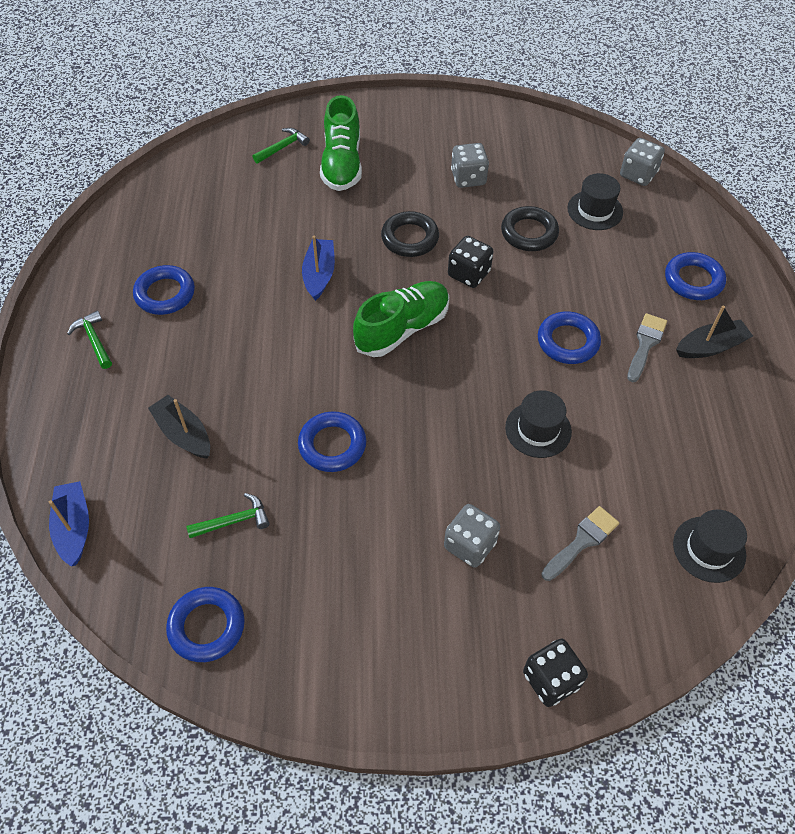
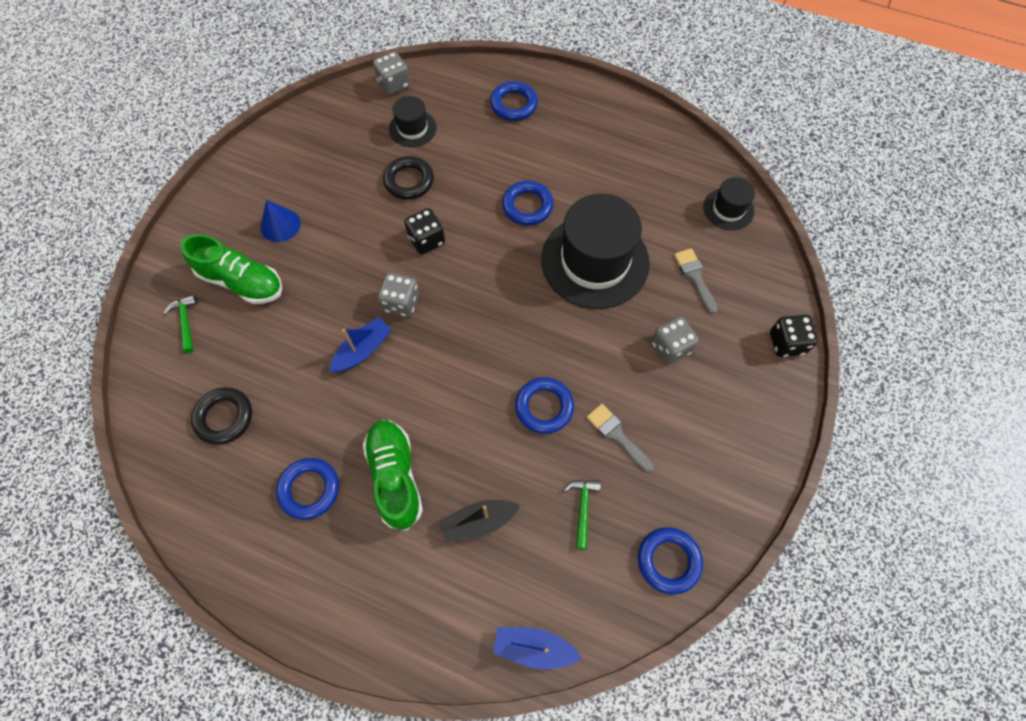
camera: 65 degrees left, 10 degrees up
green hammer [67,310,112,369] -> none
blue boat [302,236,335,301] -> blue boat turned 105 degrees clockwise [329,317,392,372]
green shoe [353,281,449,357] -> green shoe moved to [363,420,423,531]
black ring [381,211,439,257] -> black ring moved to [191,387,252,445]
grey dice [451,143,489,188] -> grey dice moved to [378,273,419,317]
black hat [505,390,572,458] -> black hat [541,194,650,309], size x2.06
grey brush [627,313,667,382] -> grey brush moved to [587,404,654,472]
black boat [676,306,753,358] -> none
none -> blue cone [261,200,301,242]

